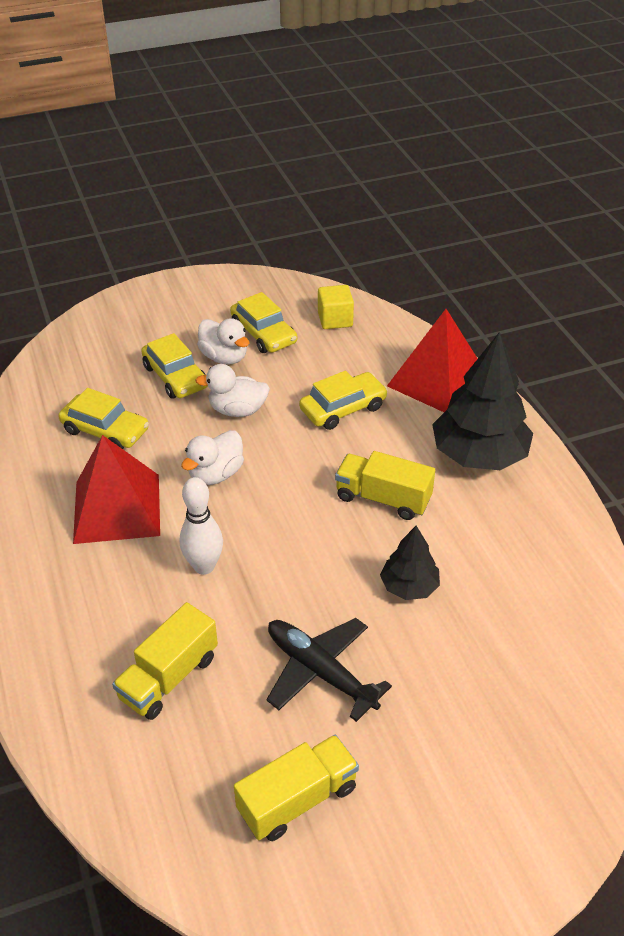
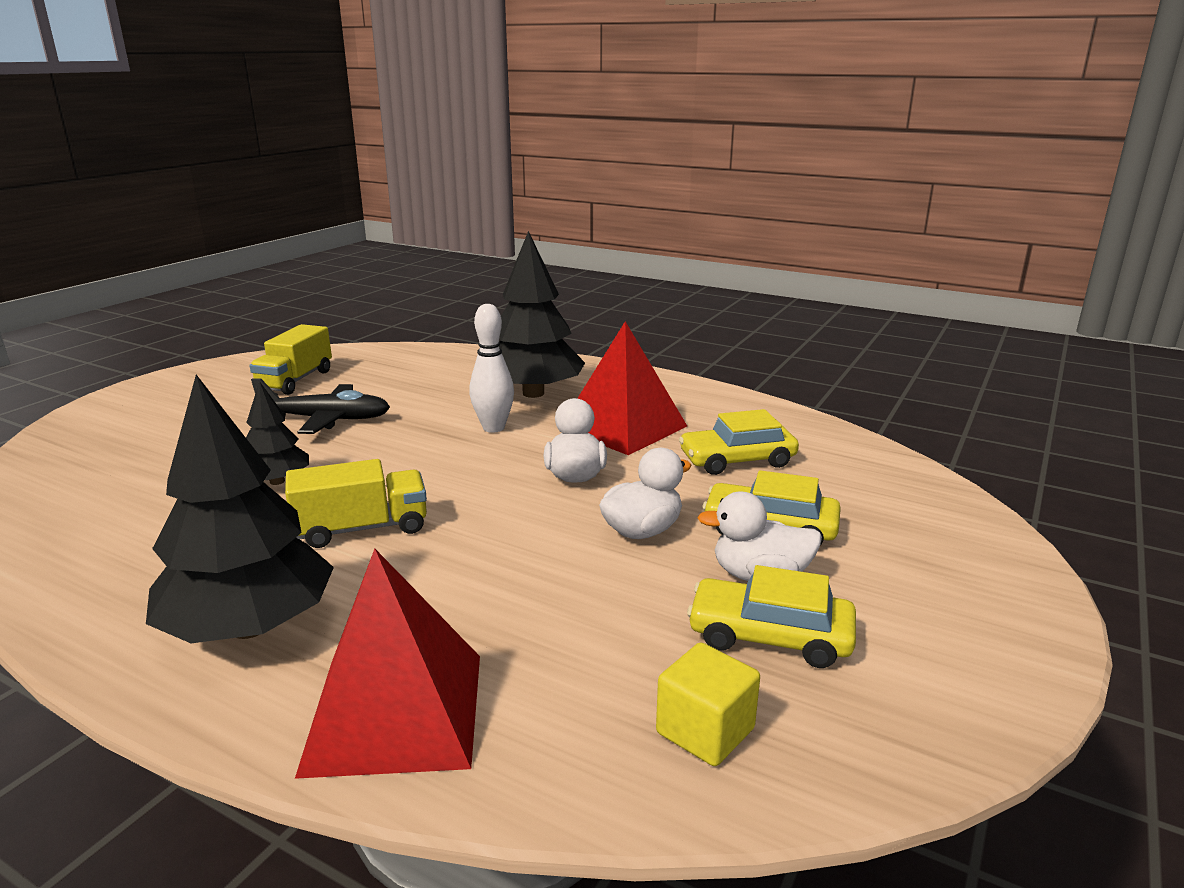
camera: 140 degrees right, 20 degrees down
yellow truck [112,602,218,720] -> none
yellow car [299,371,388,430] -> none
none -> black tree [499,231,585,398]

